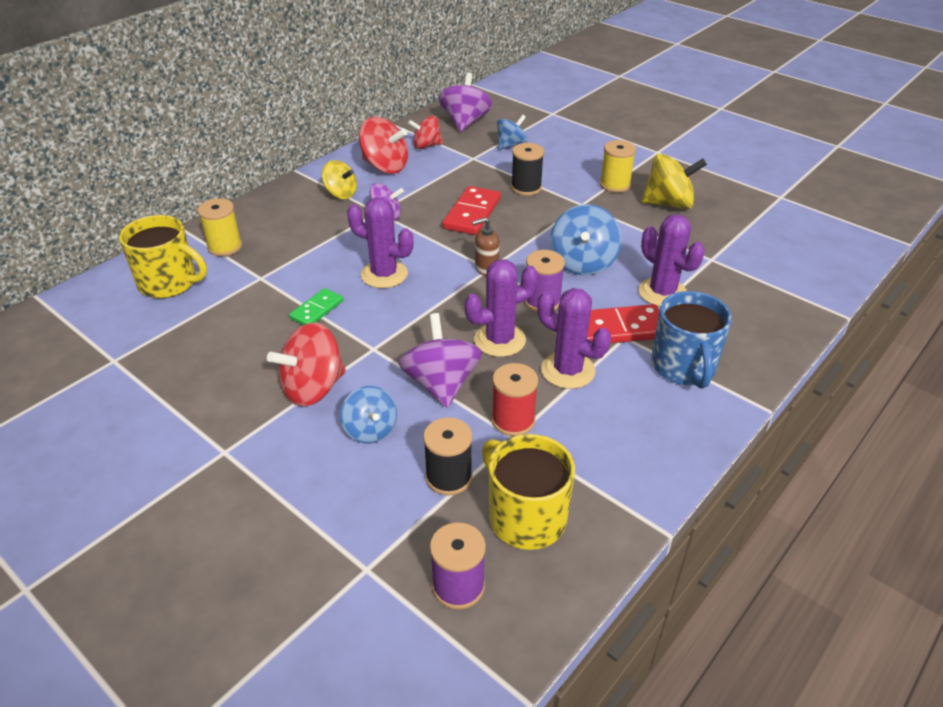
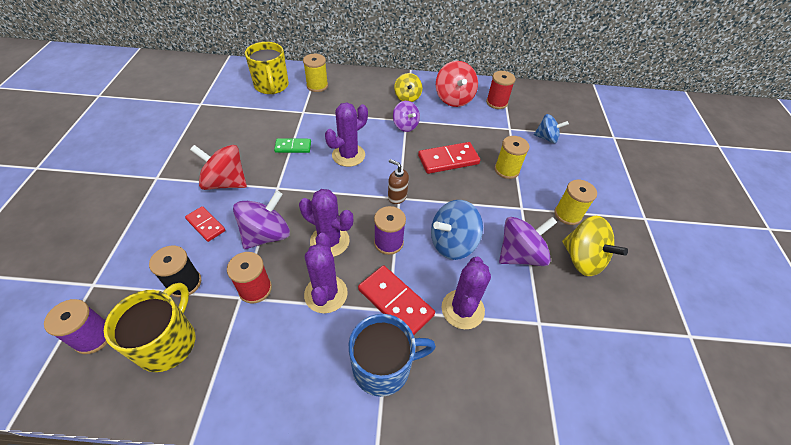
camera: 50 degrees right, 10 degrees up
blue spinning top [340,386,397,443] -> red domino [185,206,225,242]
purple cactus [347,197,413,288] -> purple cactus turned 60 degrees clockwise [325,102,368,167]
red spinning top [408,116,443,149] -> red spool [486,71,515,109]
purple spinning top [438,72,492,132] -> purple spinning top moved to [499,217,557,266]
black spool [511,143,544,196] -> yellow spool [495,136,529,179]
blue mug [651,291,732,389] -> blue mug turned 150 degrees counterclockwise [349,314,436,397]

